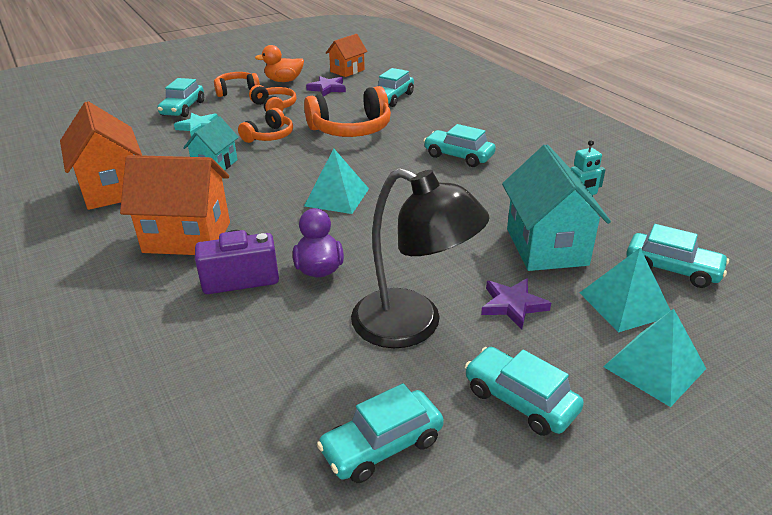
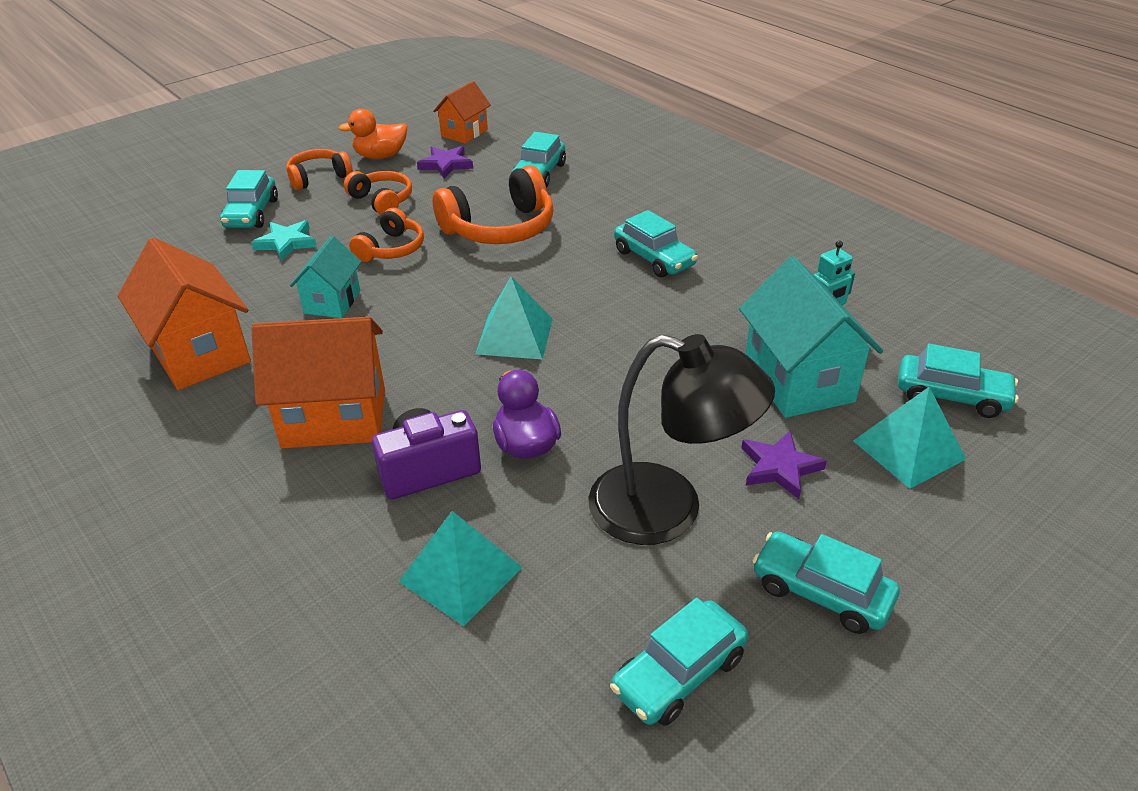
camera: 10 degrees left, 5 degrees up
turquoise car [423,124,496,167] -> turquoise car turned 150 degrees counterclockwise [614,210,698,277]
turquoise pyramid [603,309,706,407] -> turquoise pyramid moved to [398,511,523,626]

